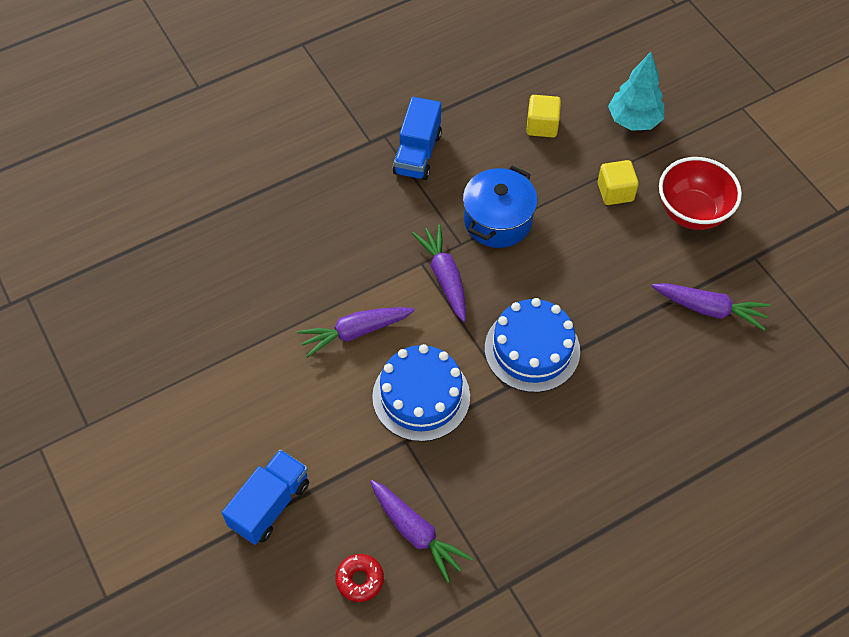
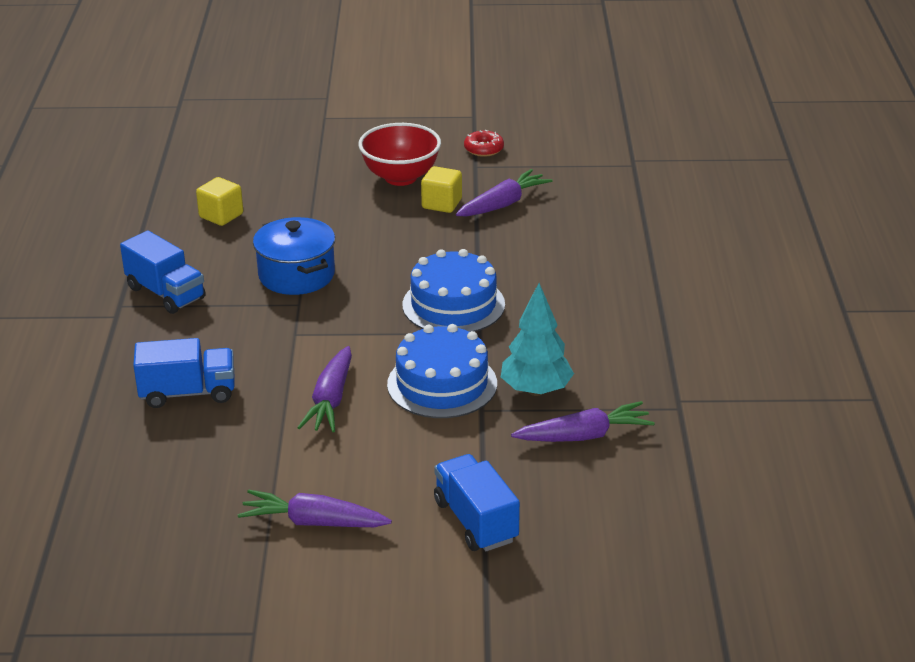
camera: 60 degrees left, 25 degrees down
red donut [335,554,384,602] -> red donut moved to [464,130,504,157]
purple carrot [412,224,466,322] -> purple carrot moved to [237,490,392,527]
yellow cube [598,160,639,205] -> yellow cube moved to [421,166,462,213]
turquoise tree [608,52,664,131] -> turquoise tree moved to [501,283,574,396]
none -> blue truck [133,338,235,408]

